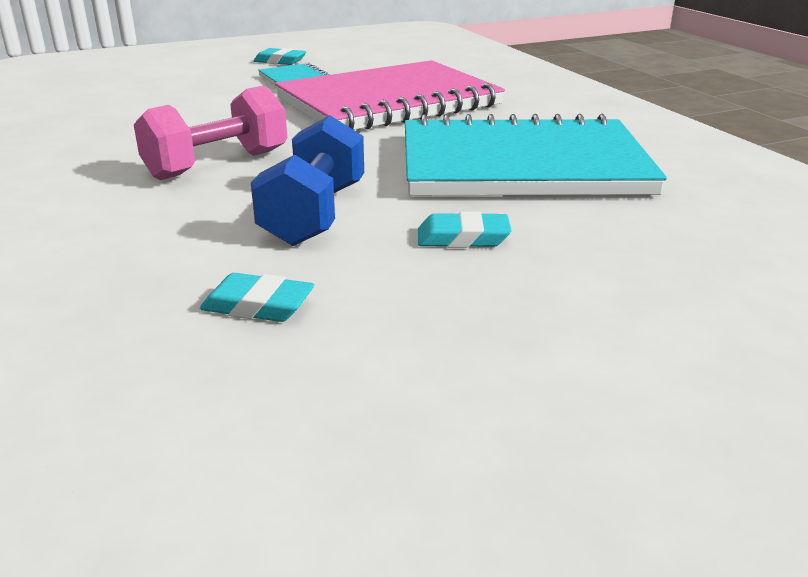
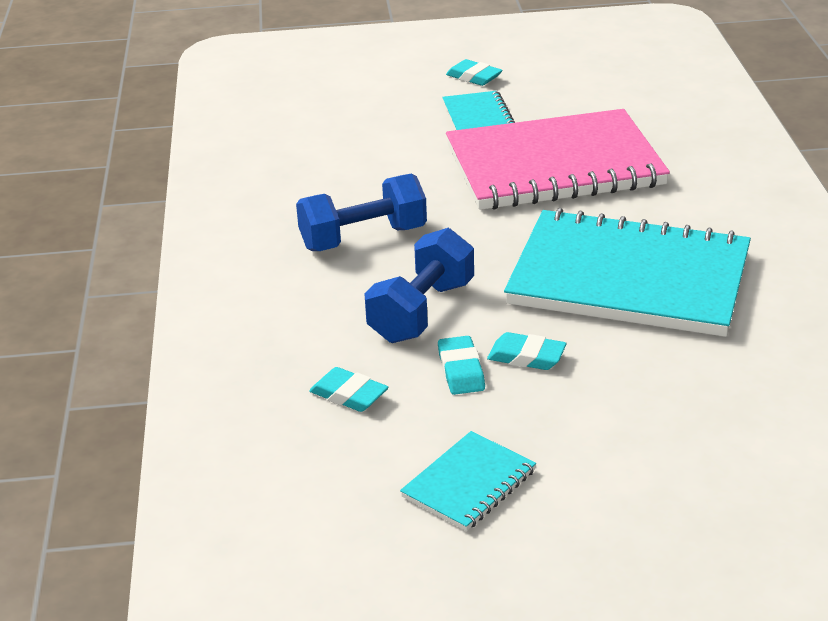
camera: 20 degrees right, 5 degrees up
pink dumbbell [134,85,287,180] -> blue dumbbell [296,173,427,251]
none -> turquoise notebook [400,431,536,531]
none -> turquoise eraser [438,336,485,395]

